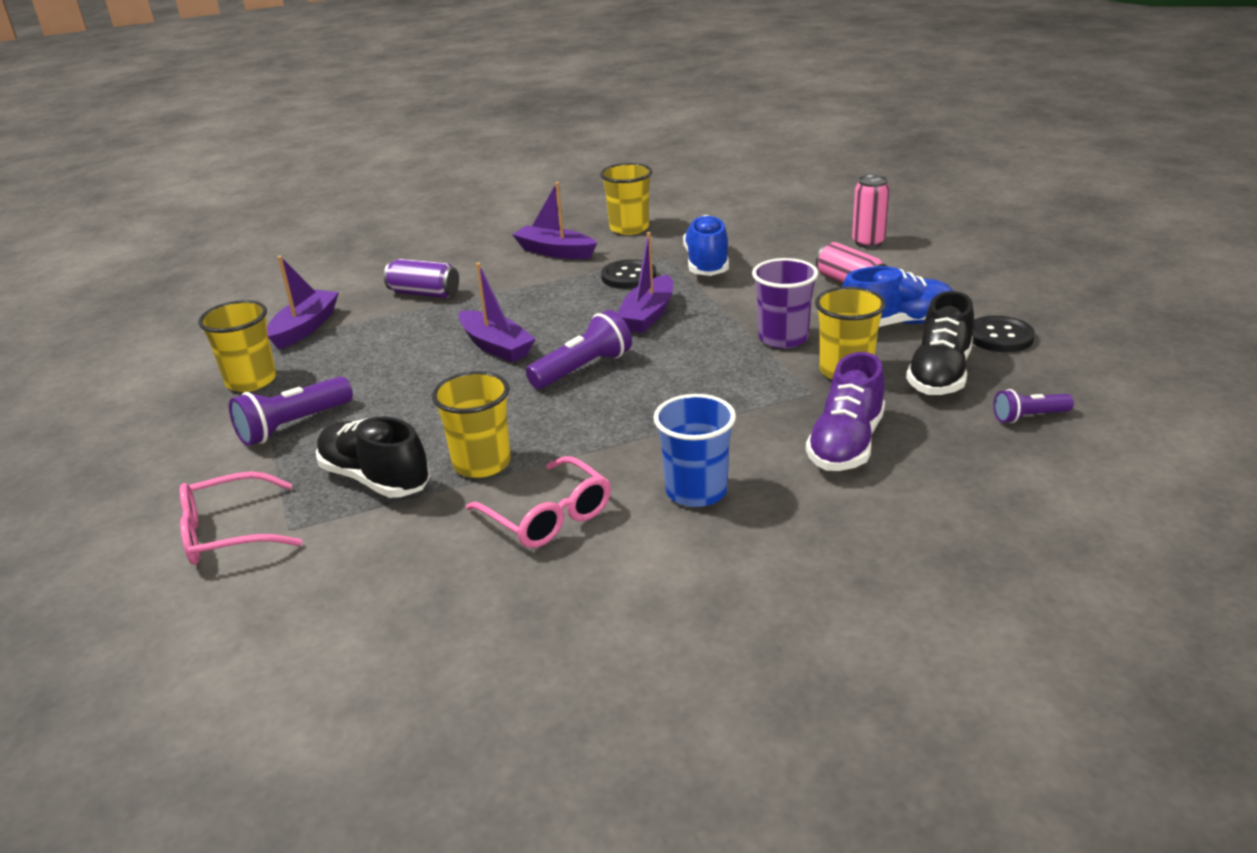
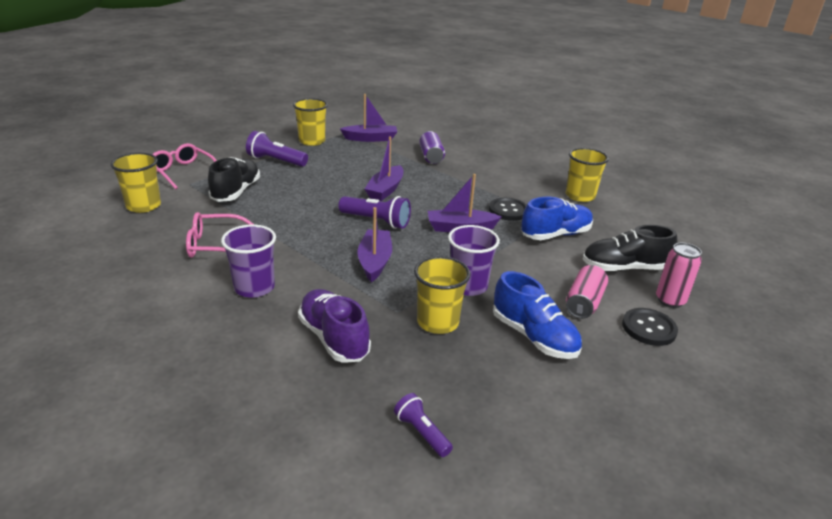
camera: 60 degrees right, 0 degrees up
yellow cup [432,371,511,478] -> yellow cup moved to [111,153,161,213]
pink glasses [466,456,611,548] -> pink glasses turned 60 degrees clockwise [186,212,255,258]
purple boat [512,182,597,259] -> purple boat moved to [358,207,392,282]
blue cup [654,394,736,507] -> purple cup [221,224,276,298]
purple shoe [806,352,885,471] -> purple shoe turned 60 degrees clockwise [298,289,371,363]
black shoe [906,291,974,395] -> black shoe moved to [582,225,677,272]
black button [972,315,1035,352] -> black button moved to [622,308,678,346]

